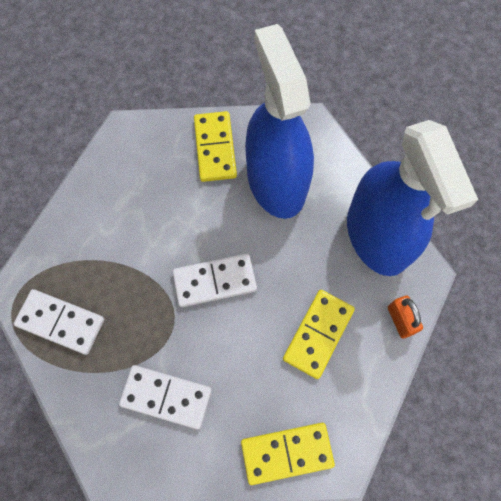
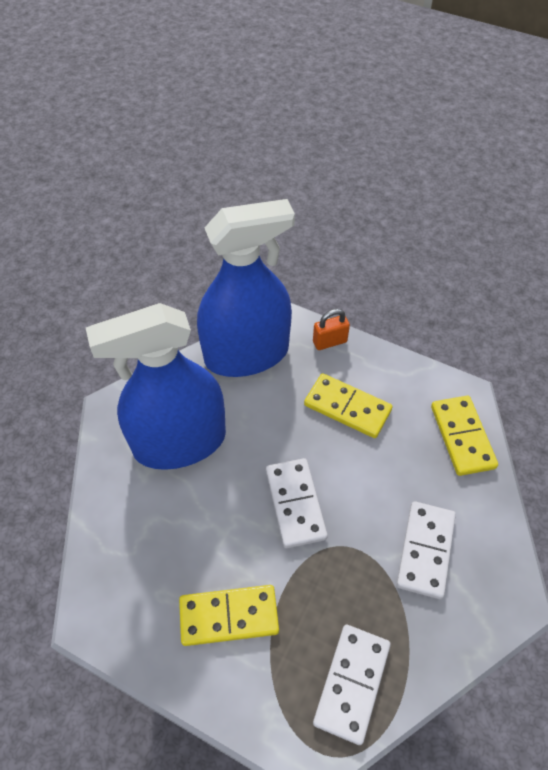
camera: 90 degrees left, 15 degrees down
yellow domino [194,111,237,182] -> yellow domino moved to [179,585,279,646]

